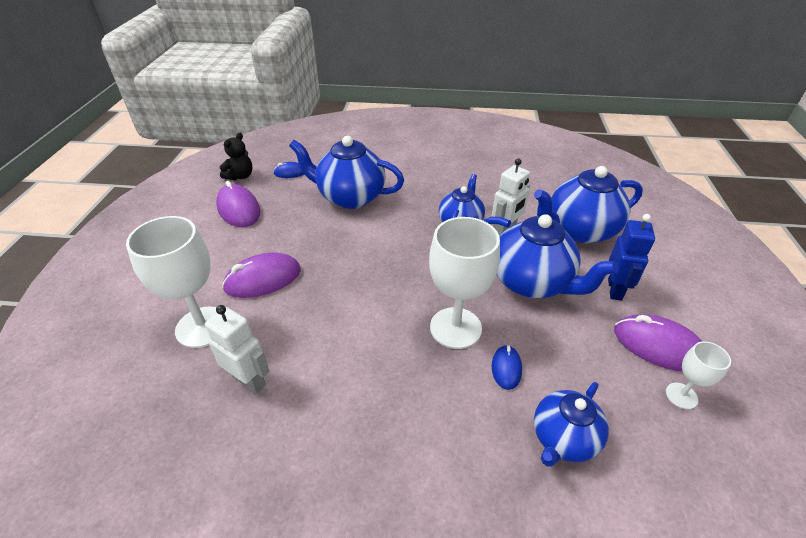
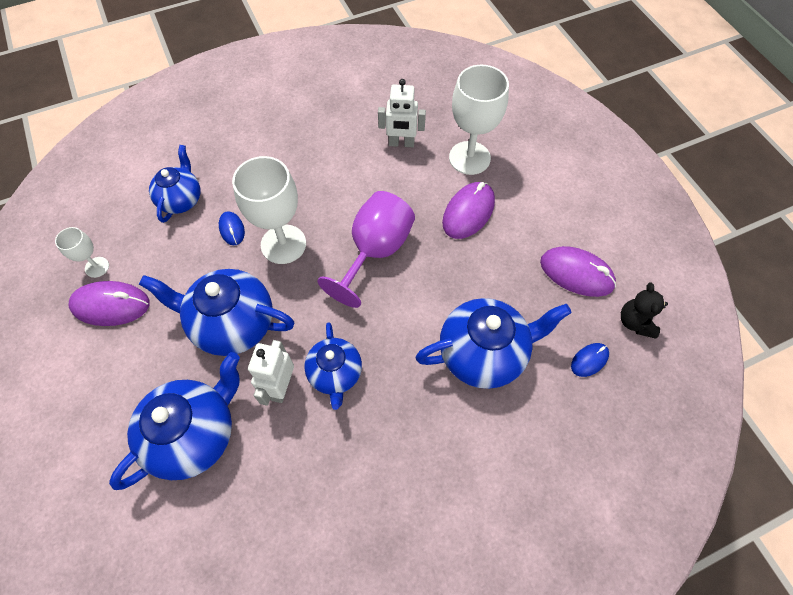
camera: 150 degrees right, 20 degrees up
blue robot [608,214,655,301] -> none
none -> purple goblet [317,191,415,308]

